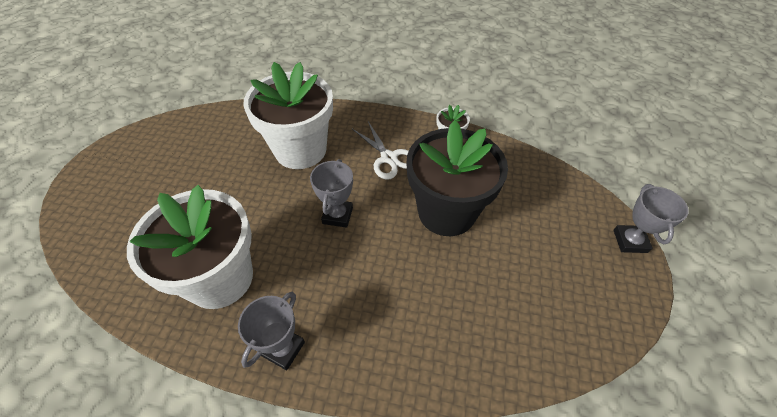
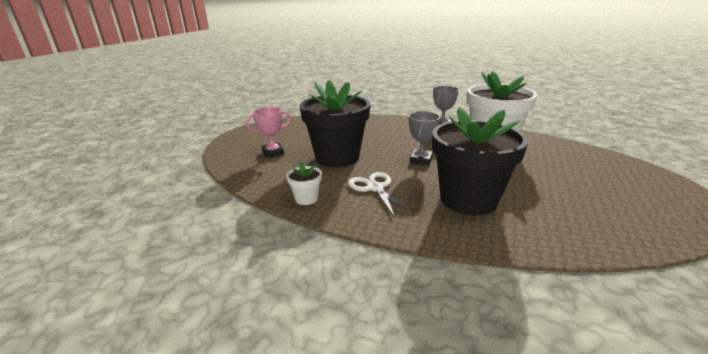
camera: 170 degrees left, 25 degrees down
white flower pot [243,62,333,169] -> black flower pot [432,107,528,215]
grey trophy [613,184,689,253] -> none
none -> pink trophy [245,107,291,158]

